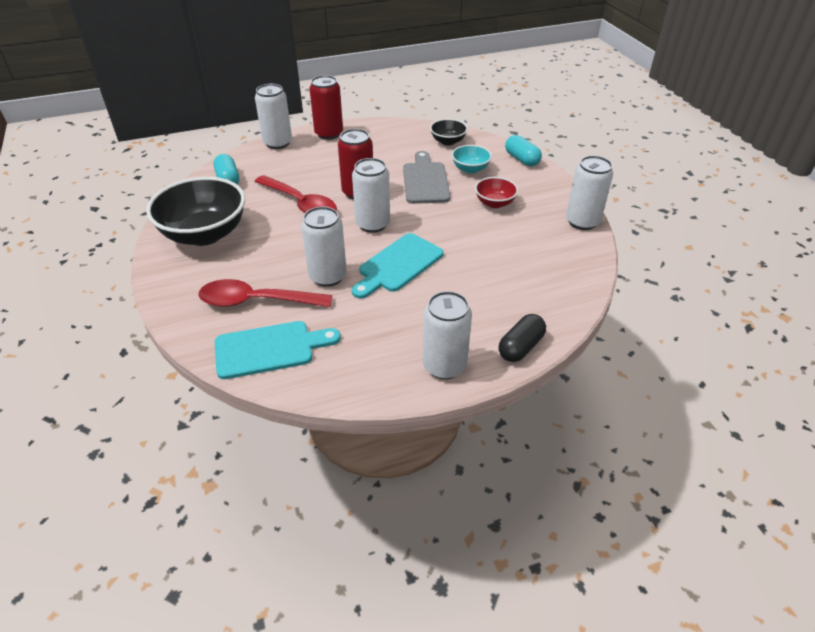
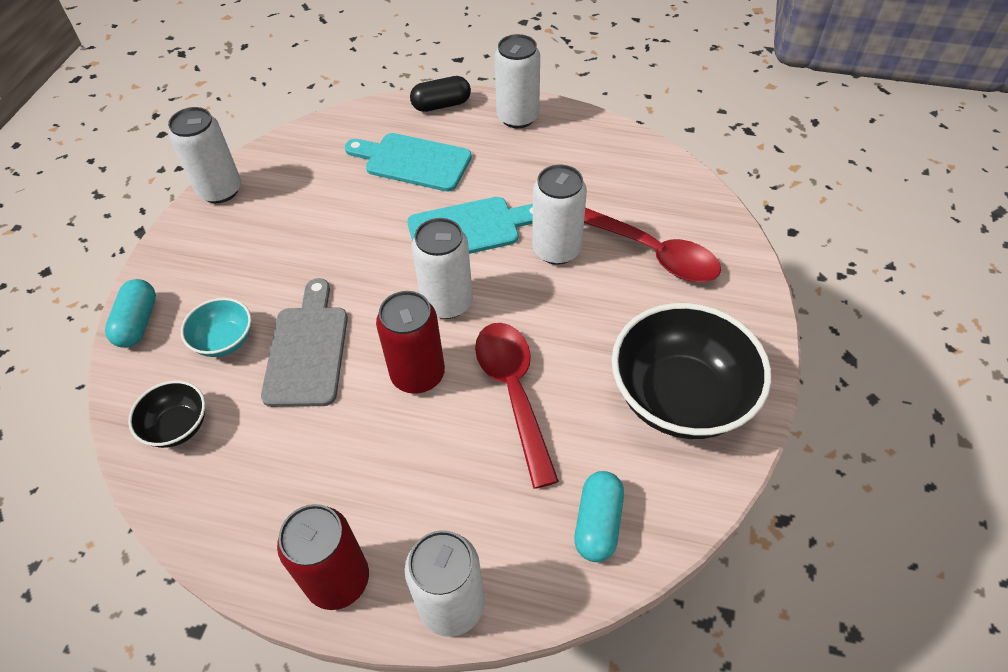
camera: 145 degrees left, 10 degrees up
turquoise cutting board [215,321,341,379] -> turquoise cutting board moved to [345,133,472,191]
grey cutting board [403,151,450,204] -> grey cutting board turned 150 degrees clockwise [261,278,348,407]
red bowl [475,177,518,208] -> none

